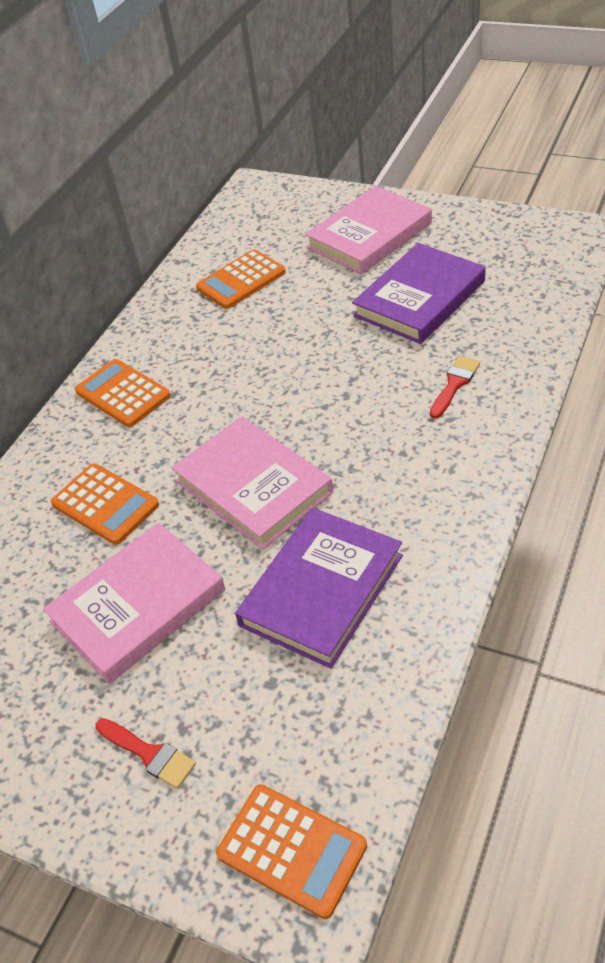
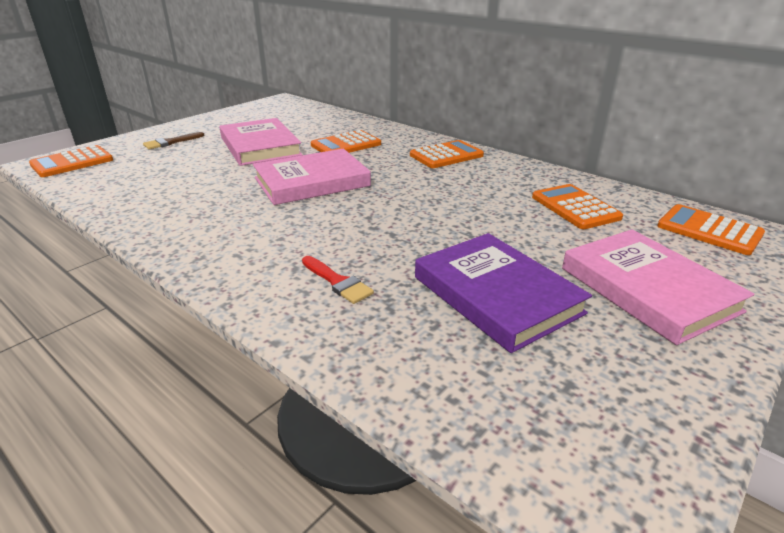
camera: 100 degrees right, 15 degrees down
red brush [95,718,196,789] -> brown brush [143,132,205,149]
purple book [235,508,403,669] -> none
none -> orange calculator [657,204,765,255]

